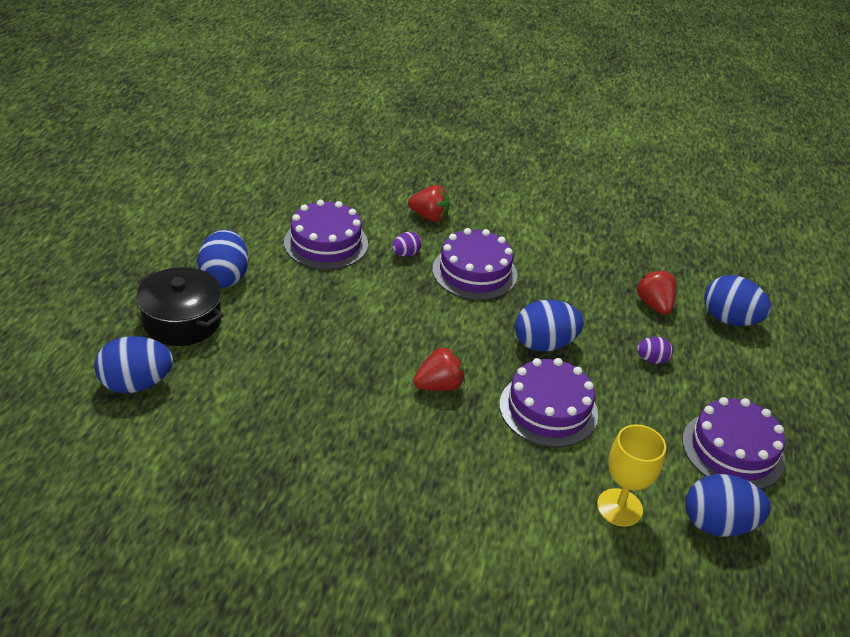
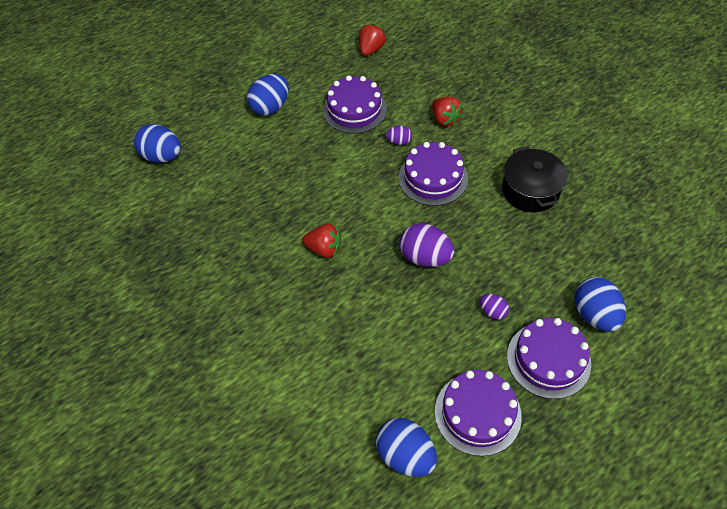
camera: 45 degrees right, 15 degrees up
black pot [137,267,224,346] -> black pot moved to [502,146,567,212]
purple cake [500,358,598,447] -> purple cake moved to [507,318,591,399]
blue egg [515,300,584,352] -> purple egg [400,223,454,267]
yellow goblet [597,424,666,527] -> none
red strawberry [637,269,677,315] -> red strawberry moved to [359,24,386,56]

